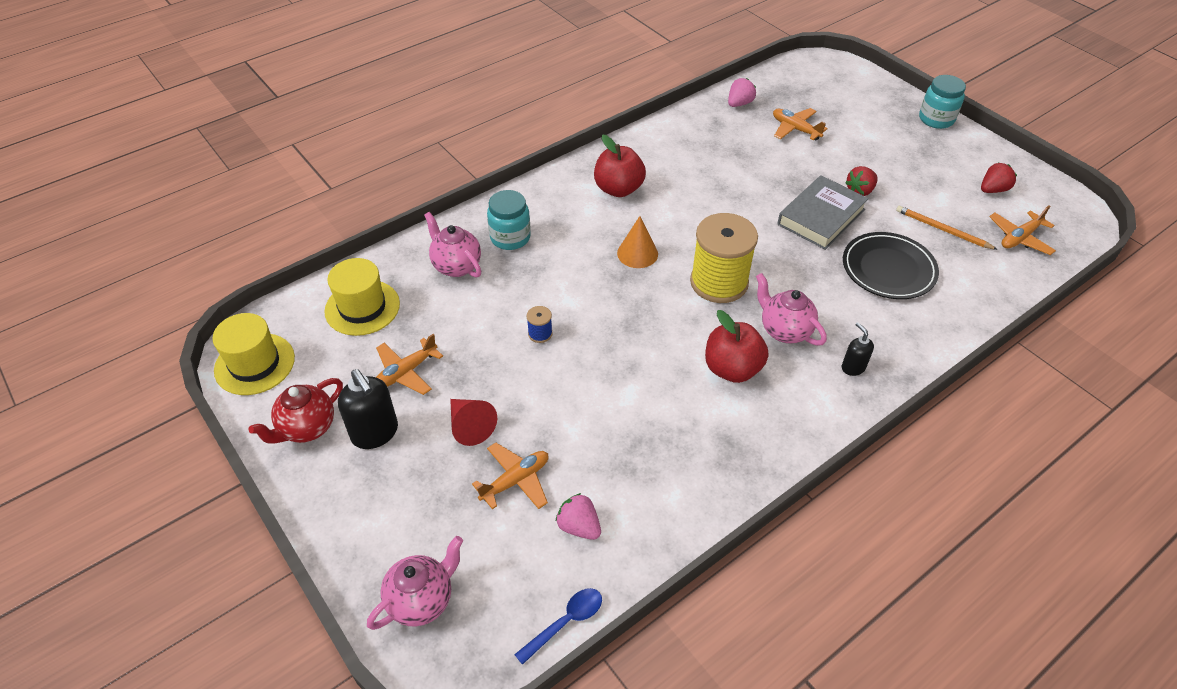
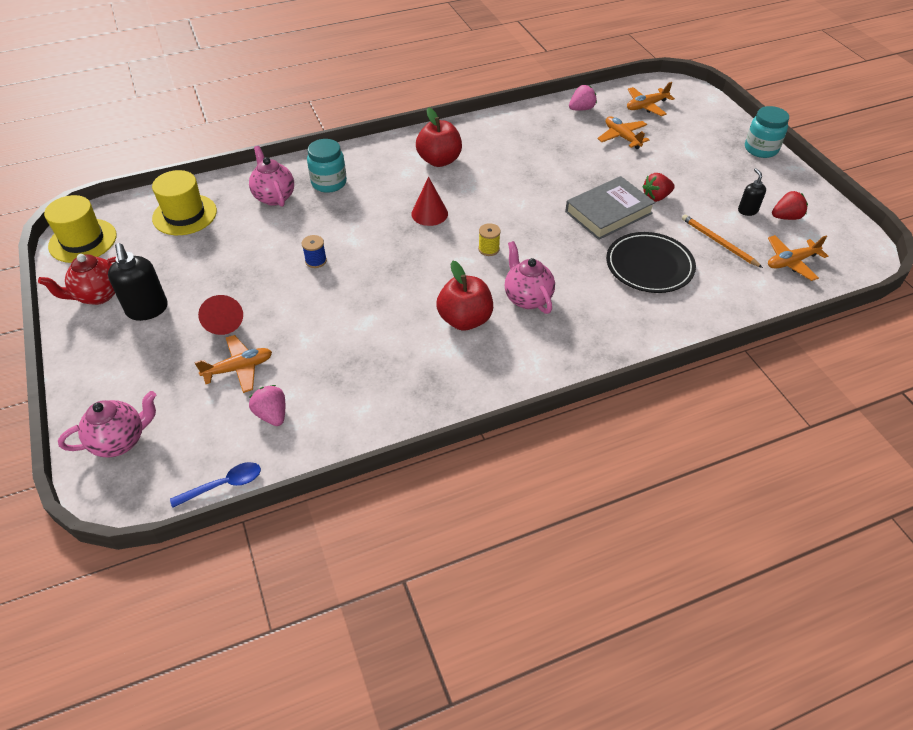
camera: 15 degrees right, 0 degrees up
orange plane [376,334,443,395] -> orange plane moved to [627,82,675,116]
orange cone [617,216,658,268] -> red cone [411,177,448,226]
yellow spool [690,213,758,303] -> yellow spool [478,223,501,256], size x0.40
black soap dispenser [842,322,874,376] -> black soap dispenser moved to [738,168,766,216]

